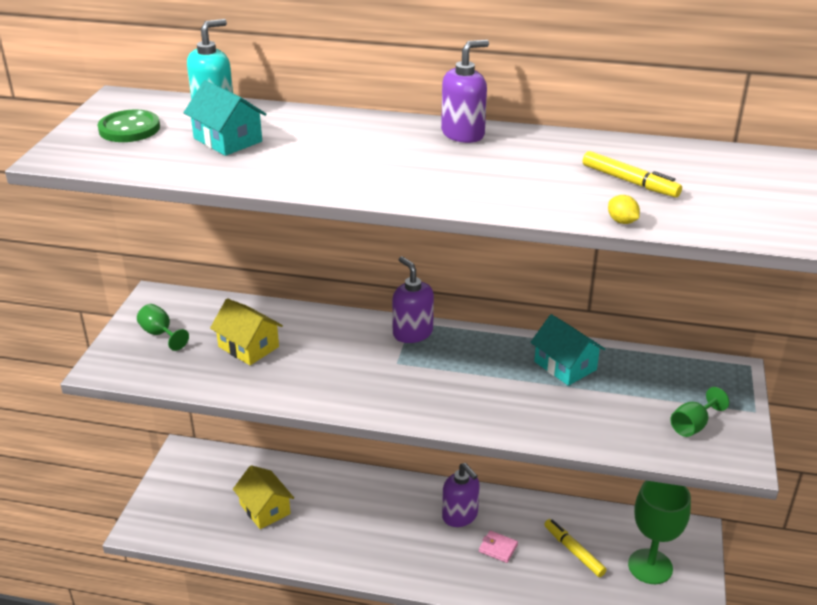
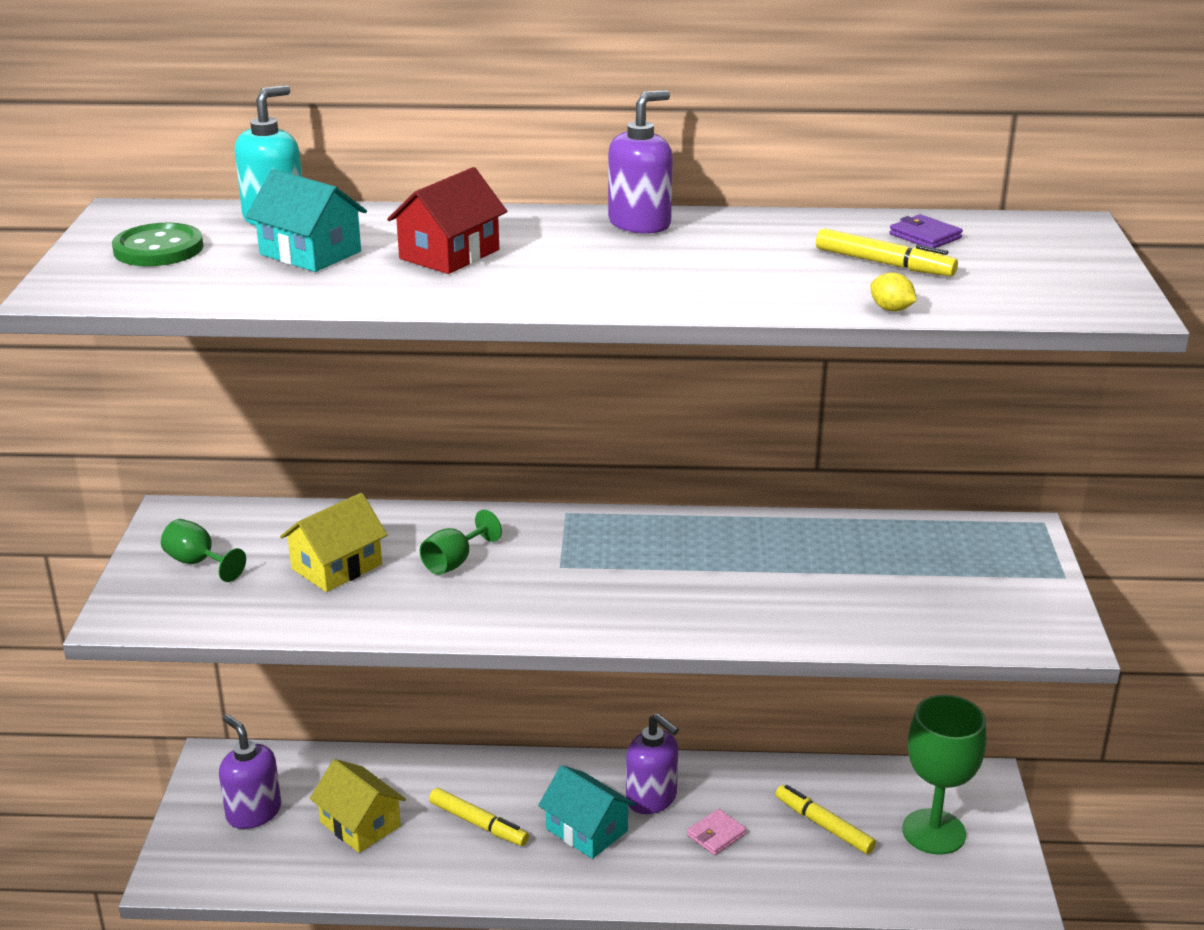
camera: 10 degrees left, 5 degrees down
yellow house [210,298,283,365] -> yellow house turned 75 degrees counterclockwise [280,493,387,592]
purple soap dispenser [392,256,434,343] -> purple soap dispenser moved to [219,714,281,829]
pink wallet [479,530,518,563] -> pink wallet turned 60 degrees counterclockwise [687,809,747,855]
turquoise house [531,314,605,386] -> turquoise house moved to [538,765,635,859]
green goblet [670,387,729,437] -> green goblet moved to [420,509,502,575]
none -> red house [387,167,507,274]
none -> yellow marker [429,788,529,846]
none -> purple wallet [889,214,963,248]

